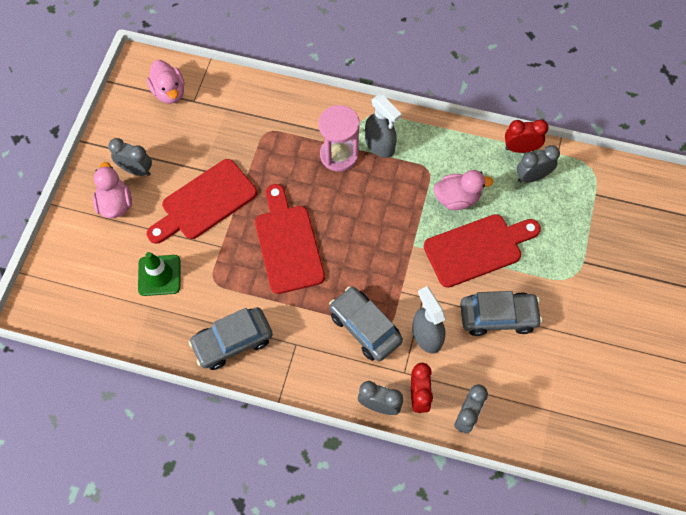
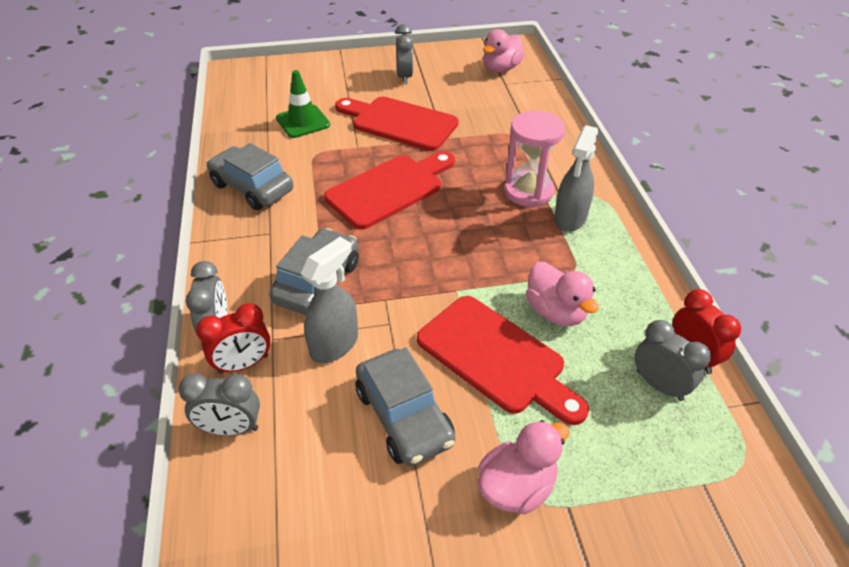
camera: 65 degrees right, 20 degrees down
pink duck [93,162,132,219] -> pink duck moved to [478,420,569,514]

